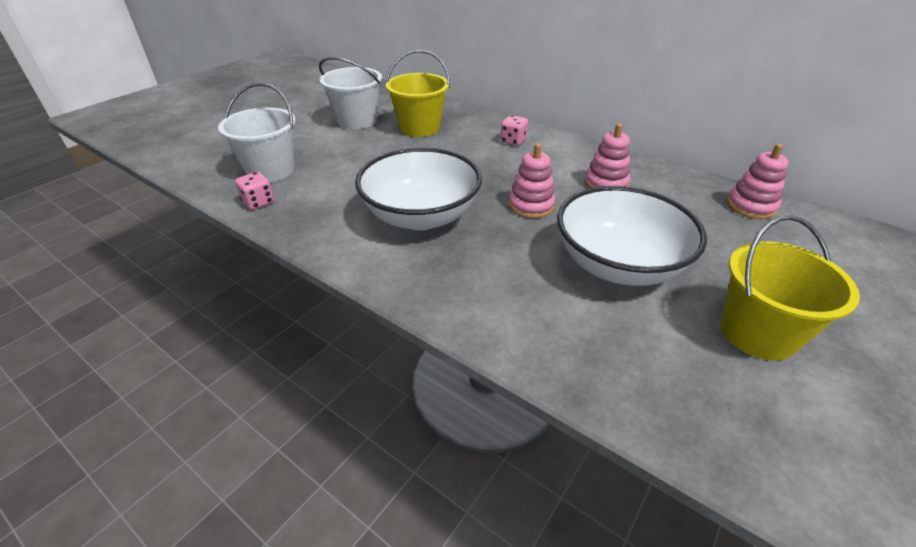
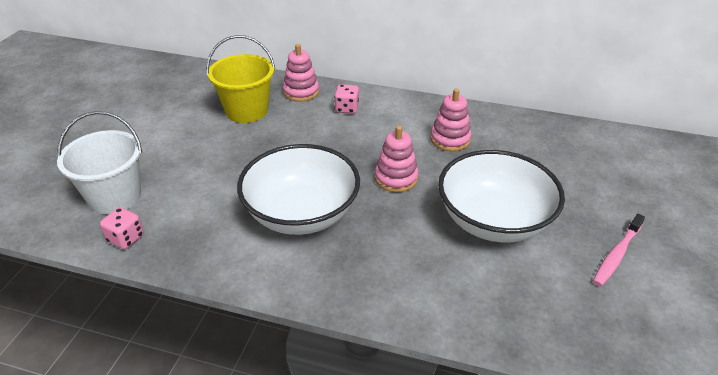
camera: 20 degrees left, 0 degrees up
white bucket [319,57,382,129] -> none
yellow bucket [721,215,860,361] -> pink toothbrush [593,214,645,286]
pink stacking toy [727,144,789,219] -> pink stacking toy moved to [283,44,319,102]

